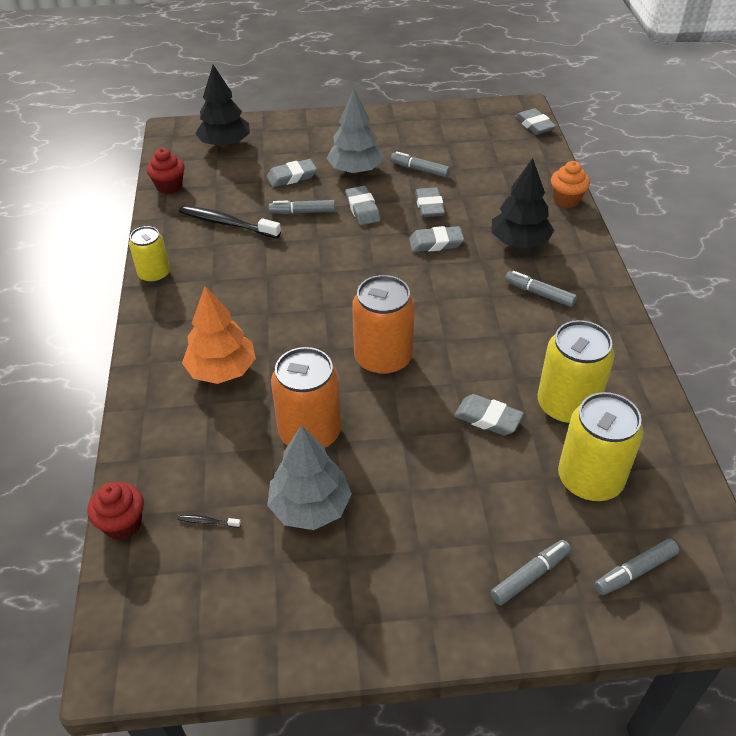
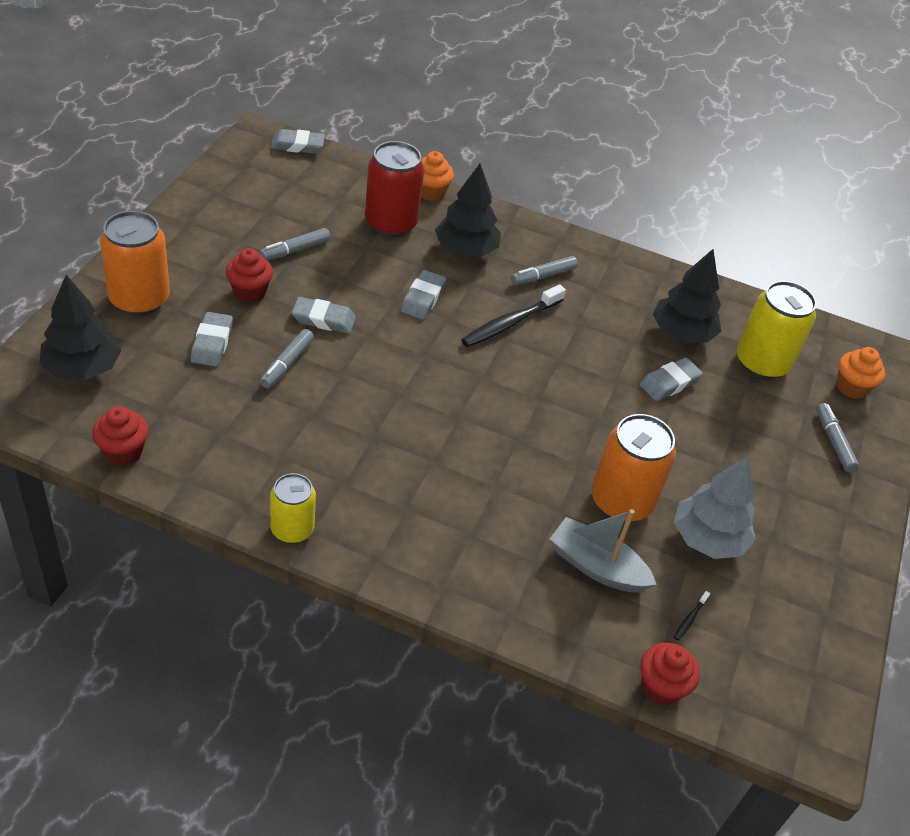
camera: 70 degrees left, 0 degrees up
black toothbrush [179,205,281,238] -> black toothbrush moved to [461,284,566,347]
orange tree [182,286,256,384] -> none
grey tree [327,89,383,174] -> red cupcake [226,248,273,303]
orange can [352,275,415,376] -> orange can moved to [100,211,170,316]
grey eraser [415,187,445,217] -> none
yellow can [538,320,614,425] -> black tree [653,249,721,342]
grey marker [594,539,679,595] -> orange cupcake [837,347,885,399]
none -> red can [365,141,424,237]
none -> grey boat [550,509,657,592]

